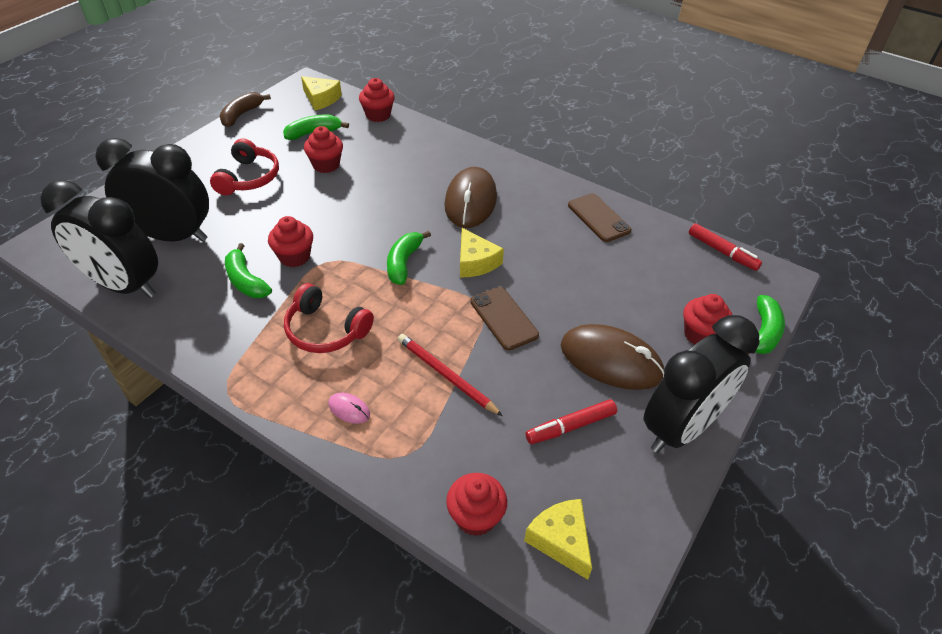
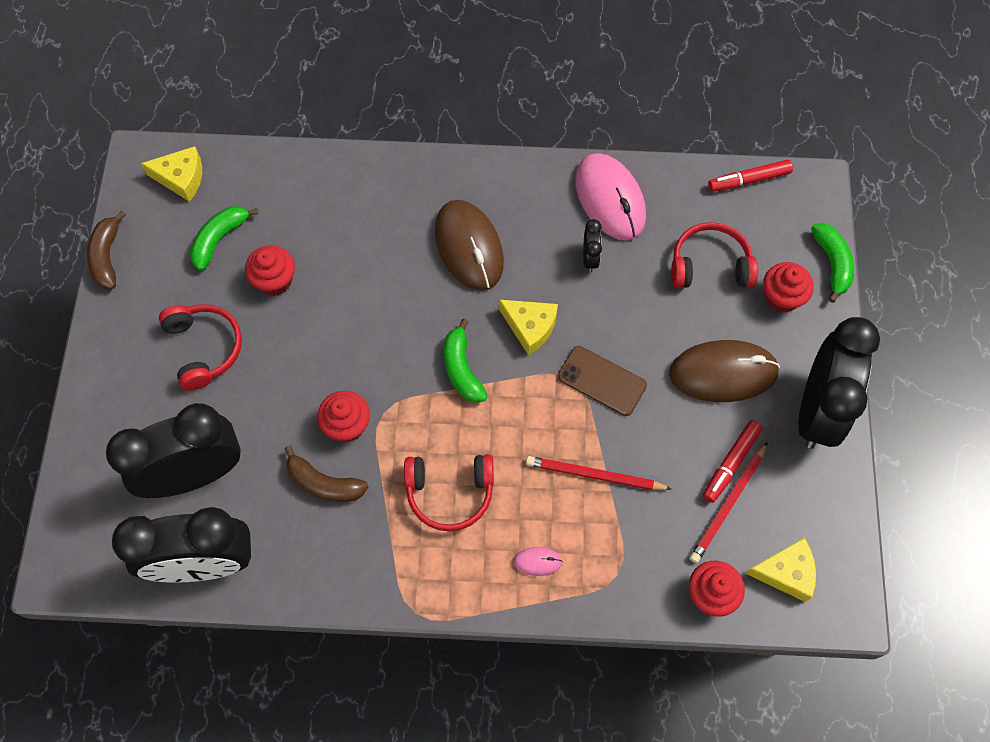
camera: 30 degrees left, 20 degrees up
green banana [225,243,272,298] -> brown banana [284,445,368,502]
red cupcake [359,78,395,122] -> none
yellow cheese [524,499,592,580] -> yellow cheese turned 150 degrees clockwise [745,538,816,602]
brown phone [568,193,631,242] -> pink mouse [575,153,646,240]
red marker [689,223,762,271] -> red marker turned 150 degrees clockwise [708,160,793,192]
none -> black clock [583,219,602,272]
none -> red headphones [671,222,758,288]
none -> red pencil [690,442,768,563]

